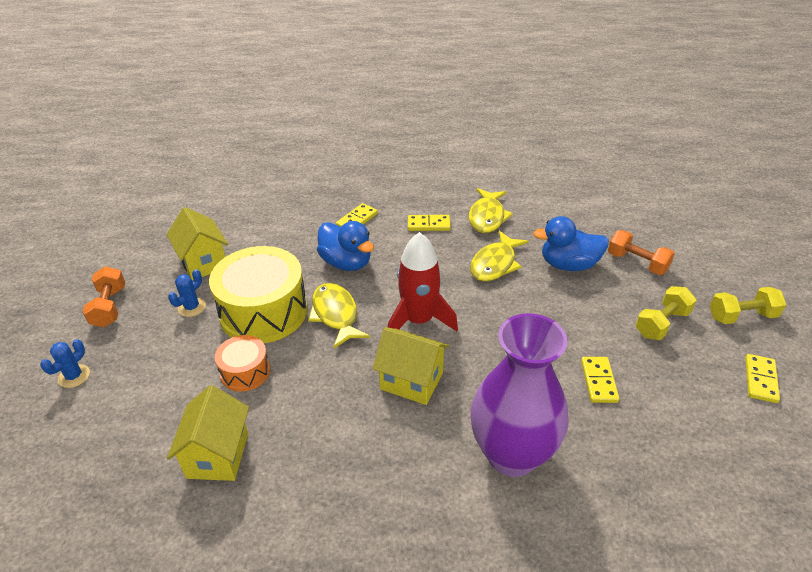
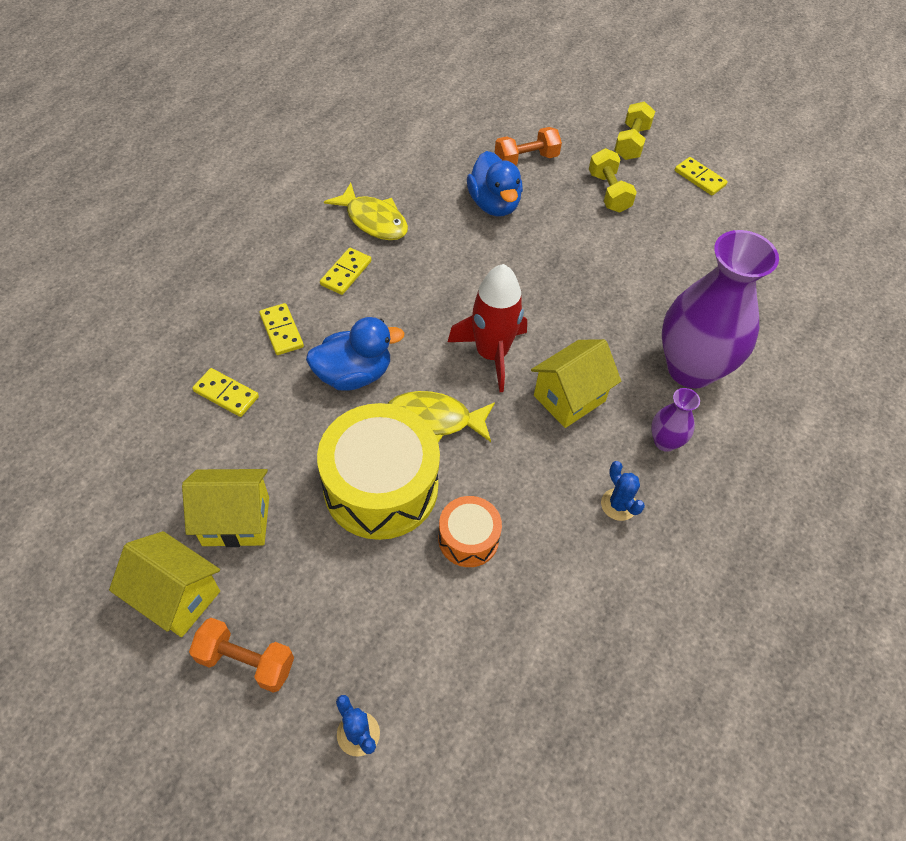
camera: 65 degrees left, 15 degrees up
yellow house [167,385,249,481] -> yellow house moved to [109,531,220,637]
blue cactus [168,269,206,317] -> blue cactus moved to [601,461,645,521]
yellow fish [470,231,529,282] -> none
blue duck [533,216,609,271] -> blue duck turned 45 degrees counterclockwise [467,151,523,216]
yellow domino [581,357,619,403] -> yellow domino moved to [192,368,259,417]
none -> purple vase [651,388,700,452]

